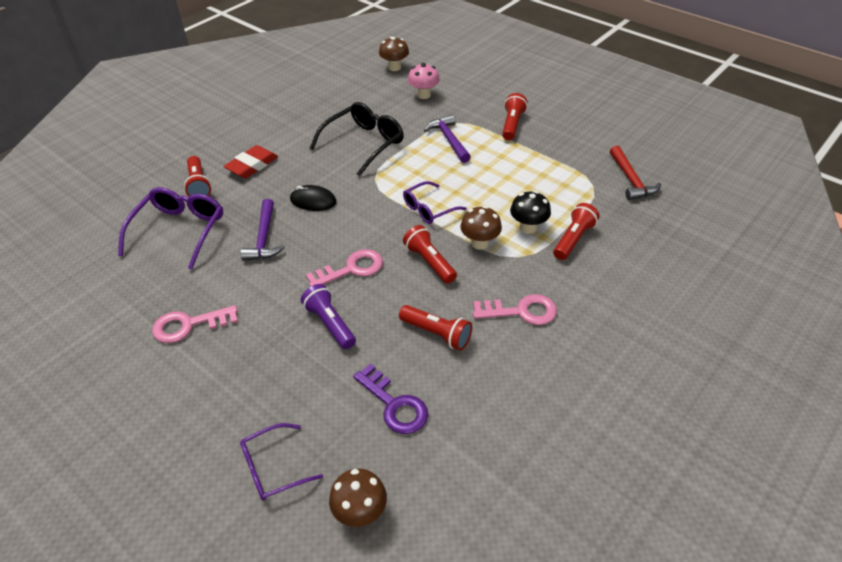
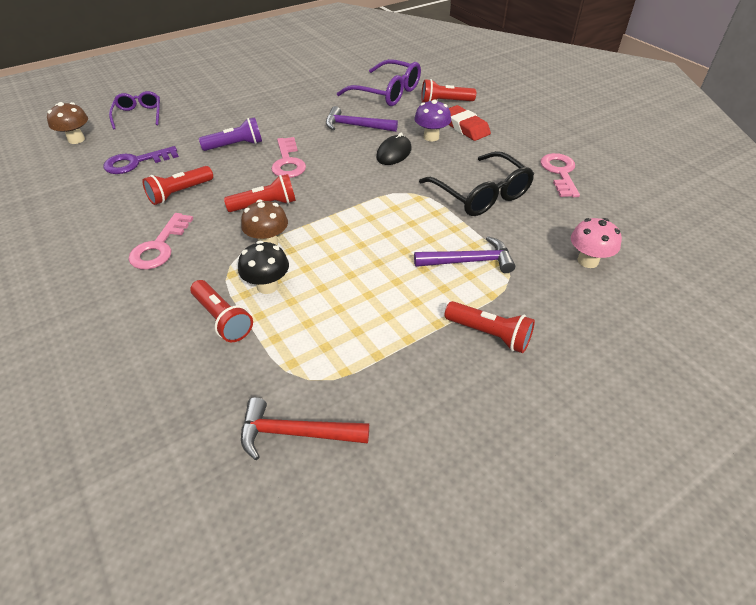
camera: 105 degrees right, 0 degrees up
pink key [152,305,238,343] -> pink key moved to [540,153,580,197]
brown mushroom [379,37,409,71] -> none
purple glasses [403,181,467,224] -> none
none -> purple mushroom [414,100,451,142]

